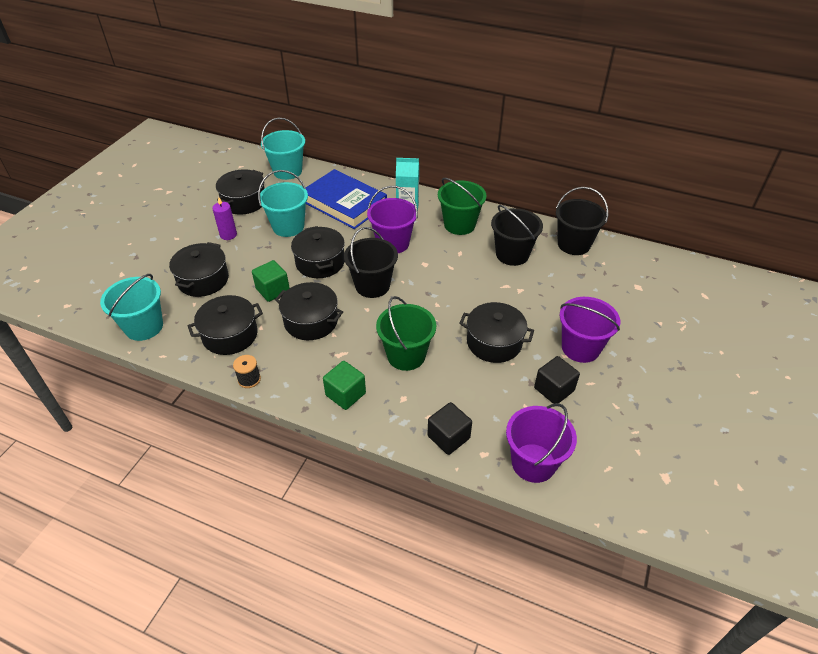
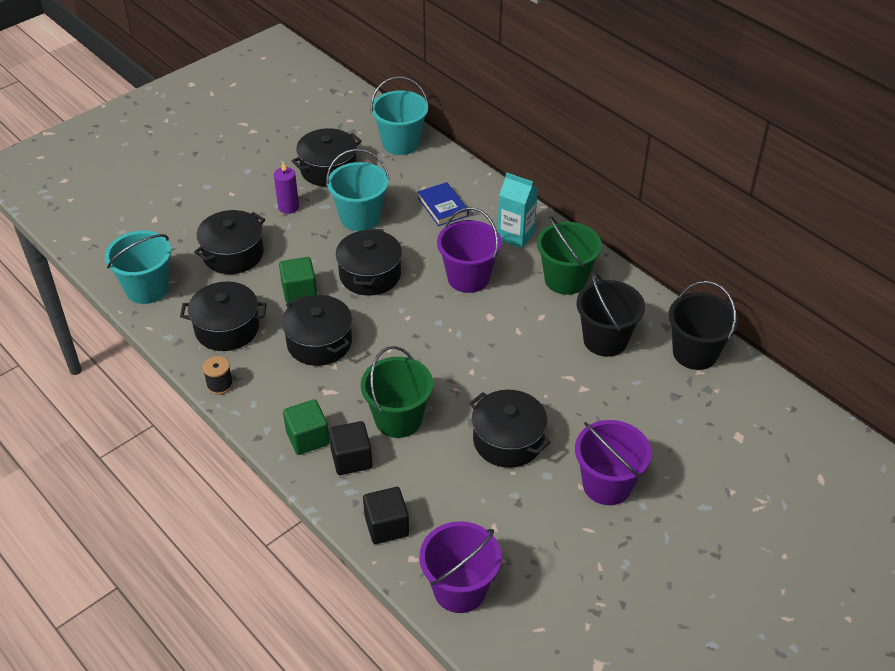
camera: 25 degrees right, 0 degrees up
blue book [306,169,387,229] -> blue book [418,182,468,226], size x0.51
black bucket [344,227,398,298] -> none
black cube [534,356,580,404] -> black cube moved to [329,421,372,475]

